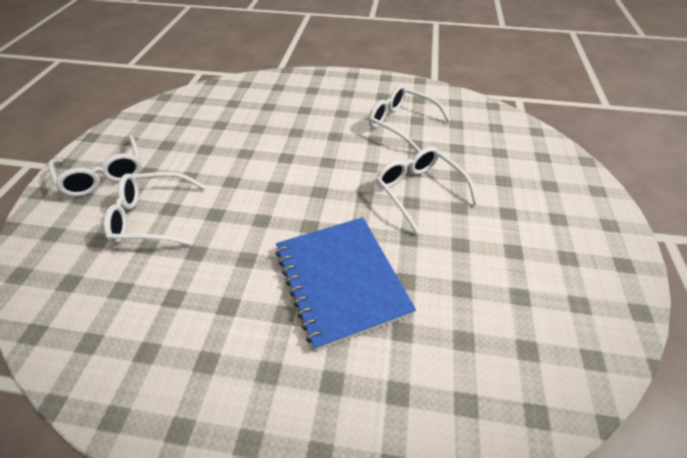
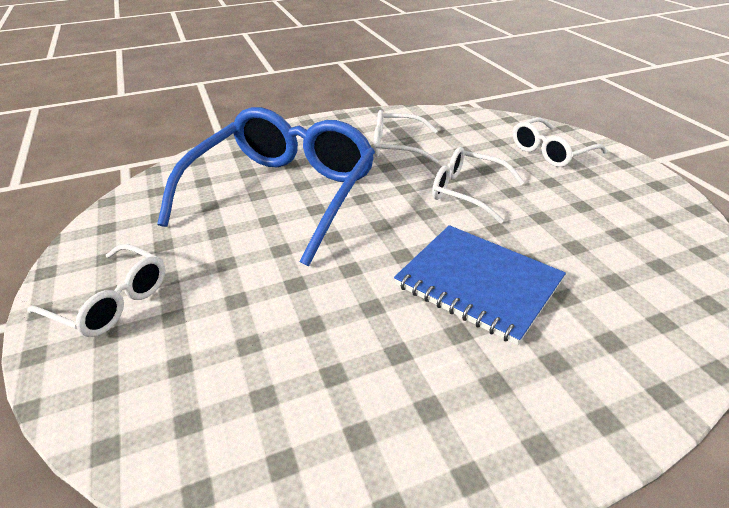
camera: 30 degrees left, 10 degrees down
white glasses [103,172,206,246] -> white glasses moved to [513,117,607,167]
none -> blue glasses [157,107,375,266]

